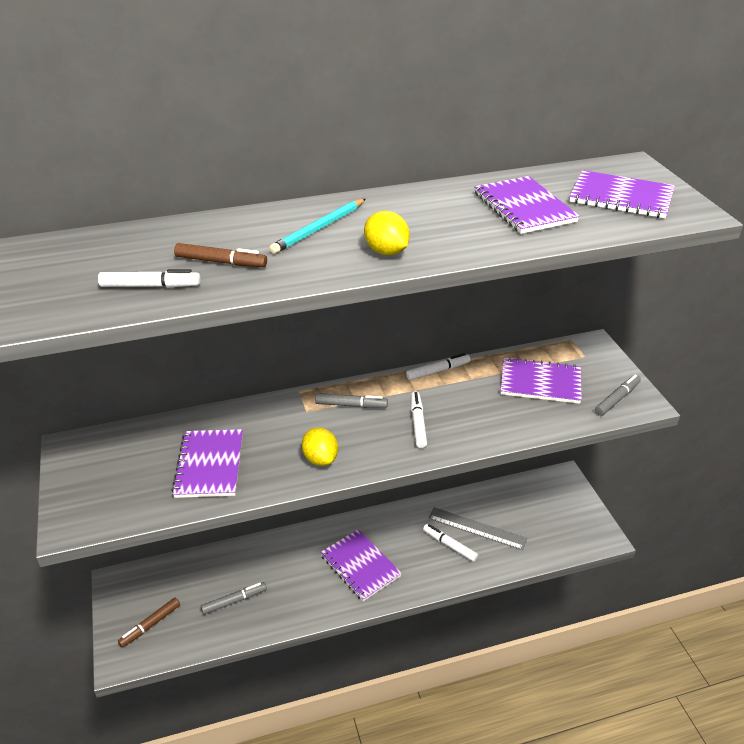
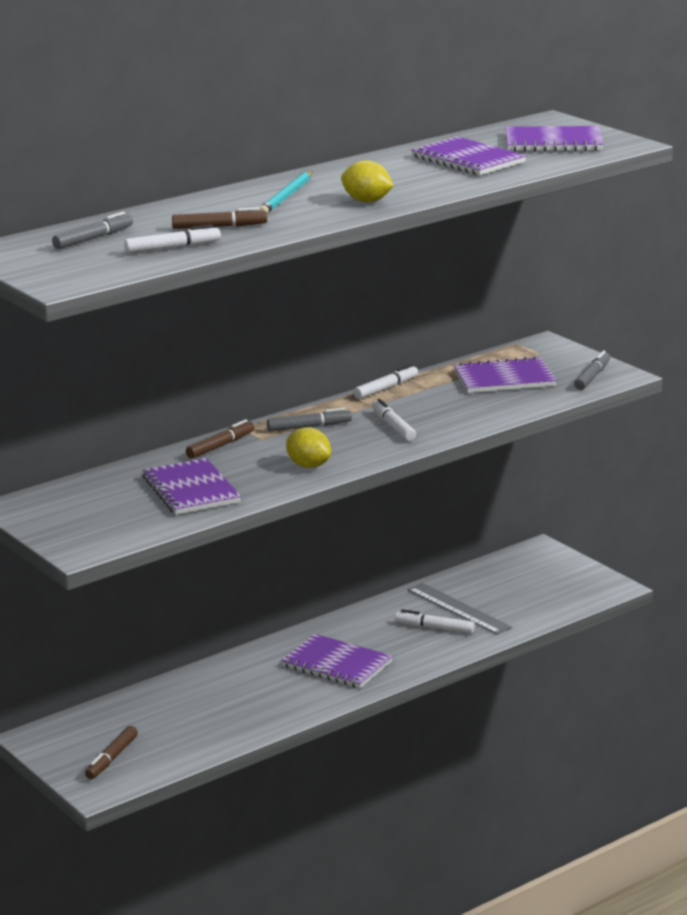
camera: 20 degrees left, 15 degrees down
grey marker [201,582,267,615] -> grey marker moved to [52,212,133,249]
grey ruler [428,507,527,550] -> grey ruler turned 45 degrees clockwise [408,583,512,635]
none -> brown marker [186,419,255,459]

